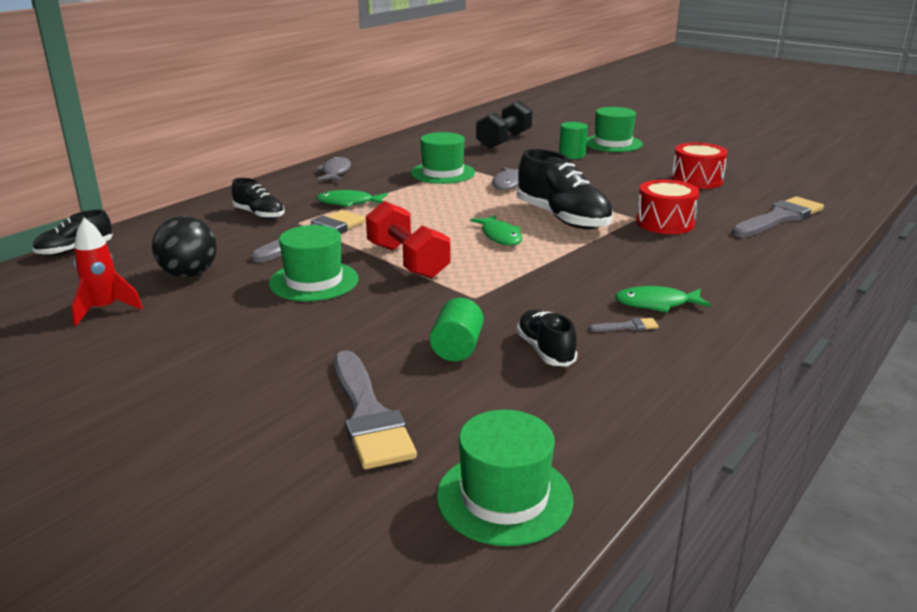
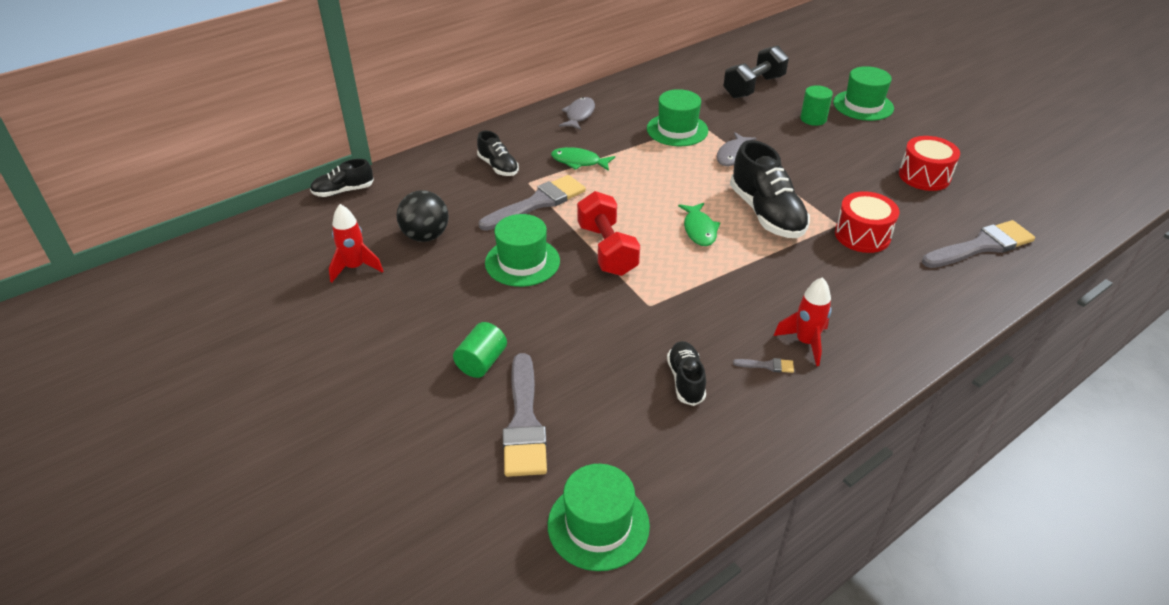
camera: 15 degrees right, 15 degrees up
green cylinder [430,298,484,362] -> green cylinder moved to [453,322,507,378]
green fish [615,286,711,313] -> red rocket [774,277,832,366]

